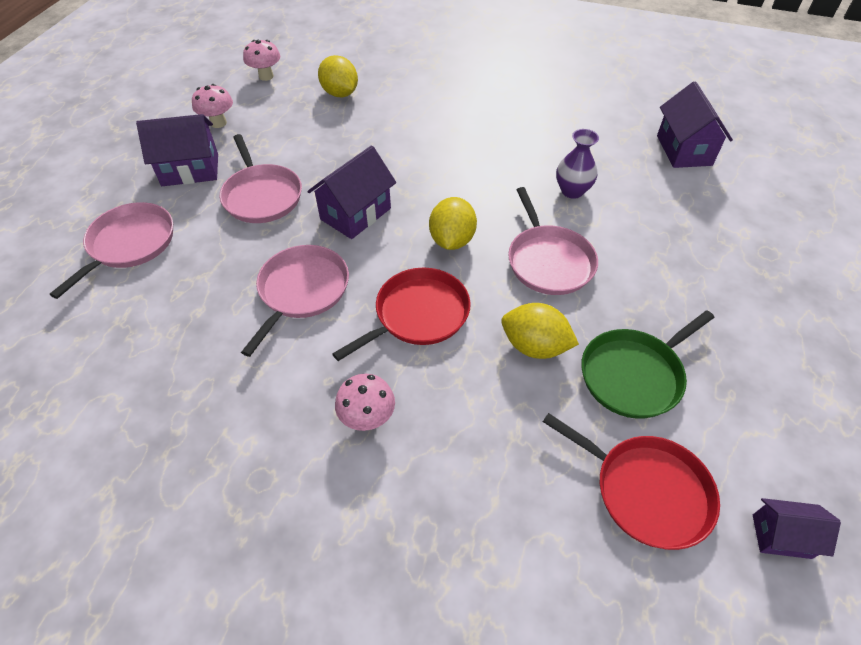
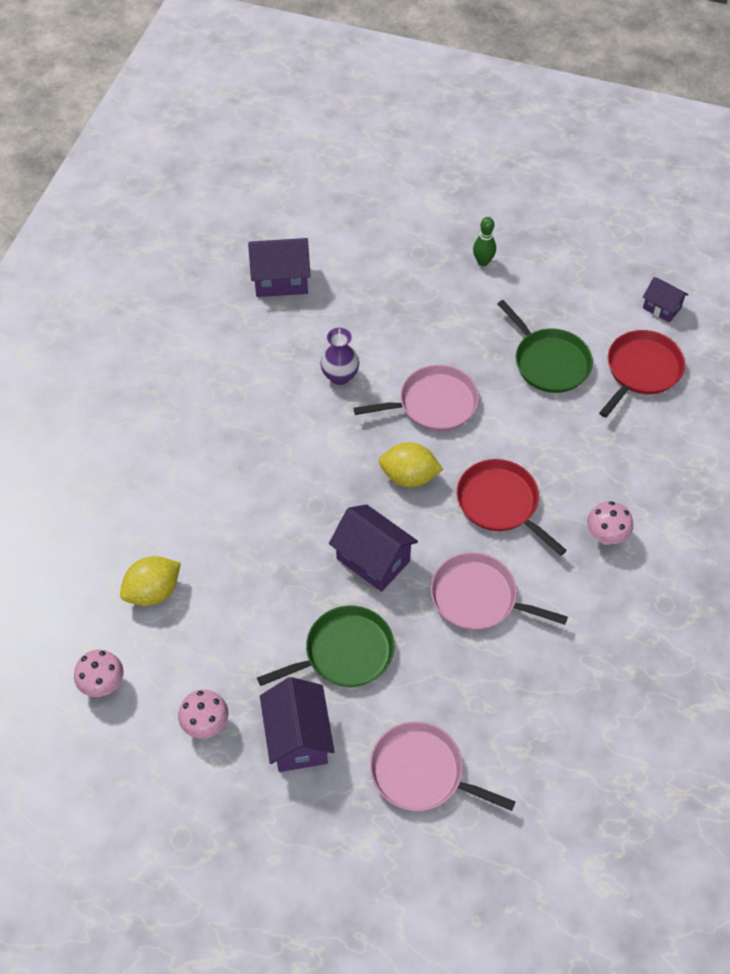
camera: 90 degrees left, 5 degrees up
pink pan [220,134,302,223] -> green pan [257,606,394,687]
yellow lemon [501,303,579,359] -> none
purple house [753,498,841,559] -> purple house turned 60 degrees counterclockwise [643,277,689,323]
none -> green bowling pin [473,217,496,266]

